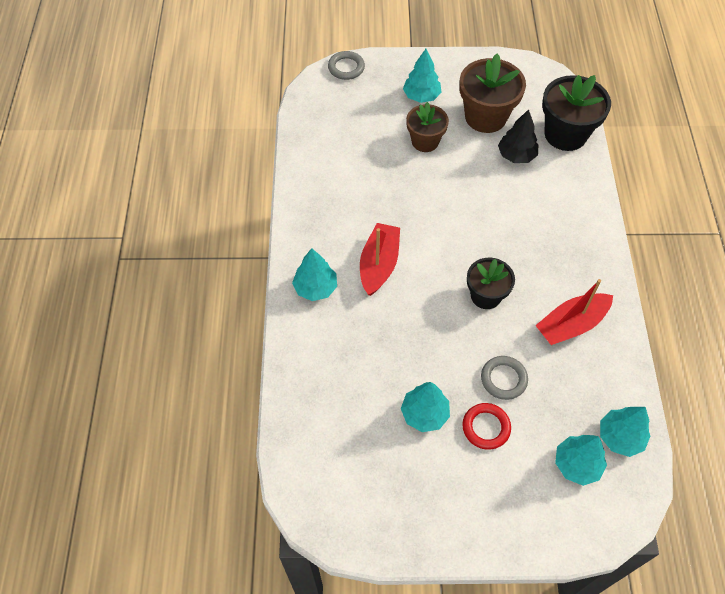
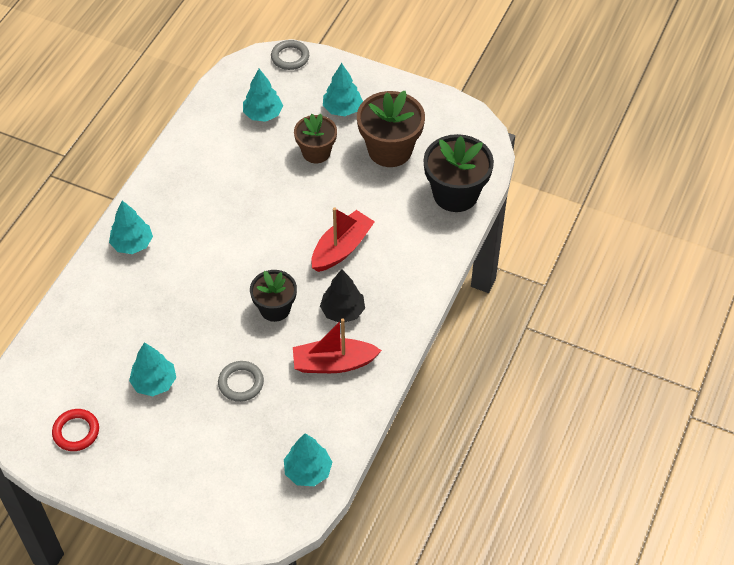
camera: 25 degrees right, 5 degrees down
red boat [360,223,400,296] -> red boat moved to [311,208,375,272]
red ring [462,403,511,450] -> red ring moved to [52,409,99,451]
black tree [498,109,538,163] -> black tree moved to [320,269,365,323]
turquoise tree [555,435,607,486] -> turquoise tree moved to [243,69,283,122]

